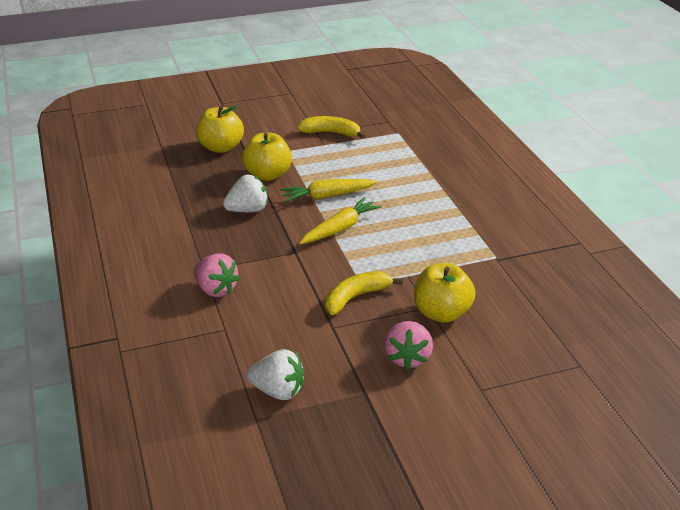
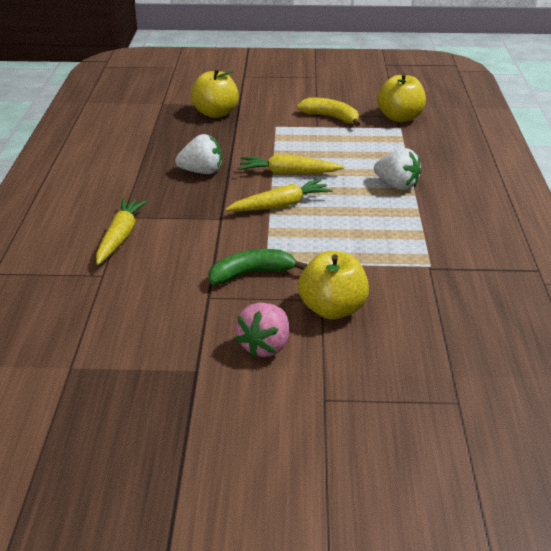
camera: 20 degrees right, 0 degrees up
pink strawberry [193,253,240,297] -> yellow carrot [96,198,148,265]
yellow apple [242,133,292,181] -> yellow apple moved to [377,73,426,122]
white strawberry [246,349,304,400] -> white strawberry moved to [374,148,422,190]
yellow banana [325,271,403,315] -> green banana [208,249,307,285]

